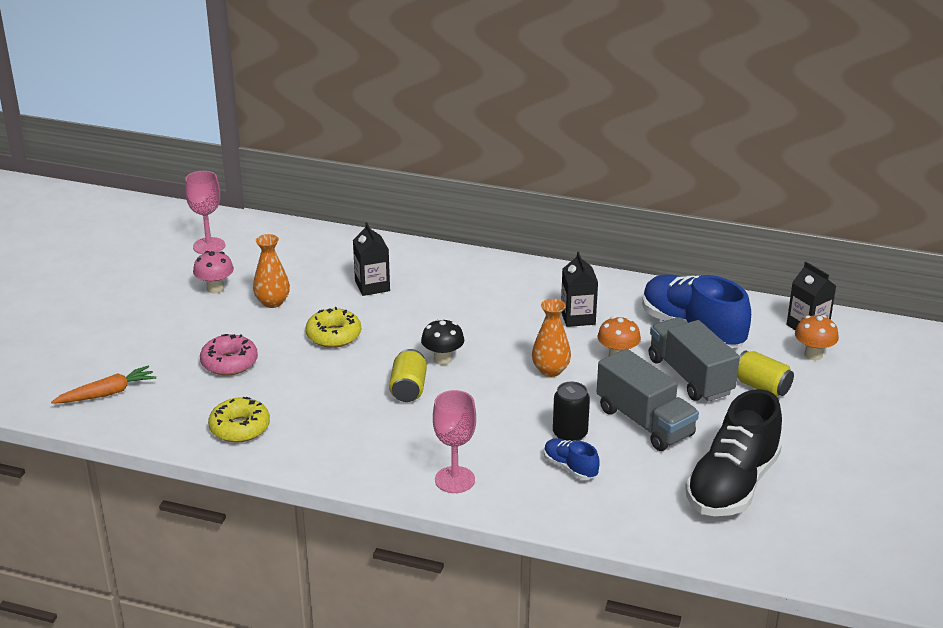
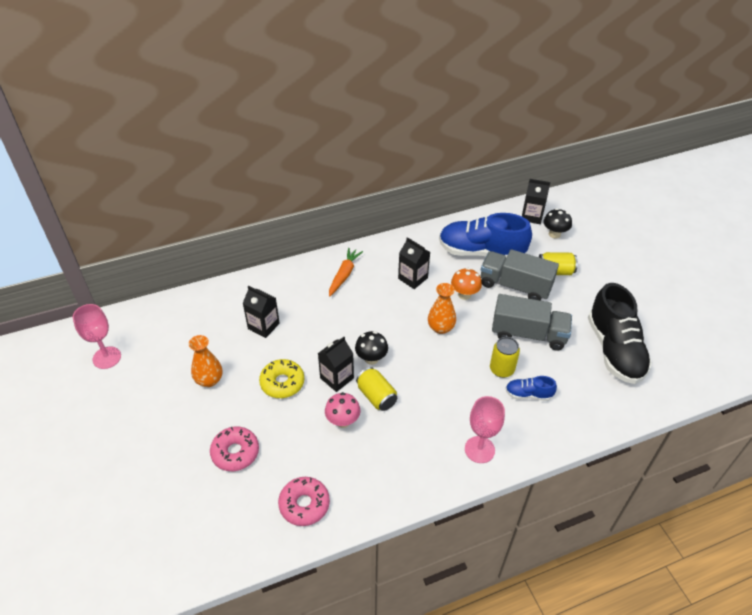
camera: 40 degrees left, 15 degrees up
orange carrot [51,365,156,404] -> orange carrot moved to [329,248,363,297]
pink mushroom [193,251,234,293] -> pink mushroom moved to [325,392,360,428]
yellow donut [208,397,270,443] -> pink donut [278,477,330,526]
black can [553,381,590,441] -> yellow can [490,337,520,378]
orange mushroom [795,315,839,360] -> black mushroom [543,208,572,239]
none -> black carton [318,337,354,392]

